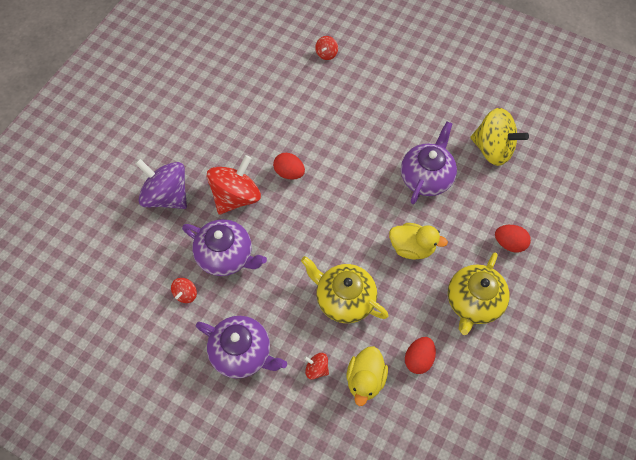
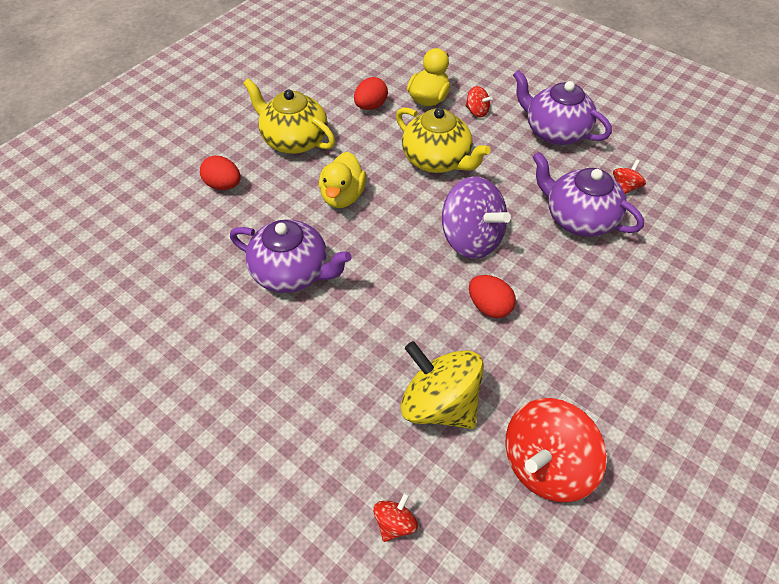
camera: 170 degrees left, 10 degrees down
purple spinning top [135,159,187,209] -> purple spinning top moved to [442,176,511,259]
red spinning top [207,155,261,214] -> red spinning top moved to [505,398,607,502]
yellow duck [389,223,448,259] -> yellow duck turned 105 degrees counterclockwise [319,152,366,208]
purple teapot [401,122,457,204] -> purple teapot turned 105 degrees counterclockwise [230,220,351,293]
yellow teapot [448,253,510,335] -> yellow teapot turned 90 degrees counterclockwise [243,78,335,154]
yellow spinning top [470,108,529,166] -> yellow spinning top moved to [401,341,484,429]

